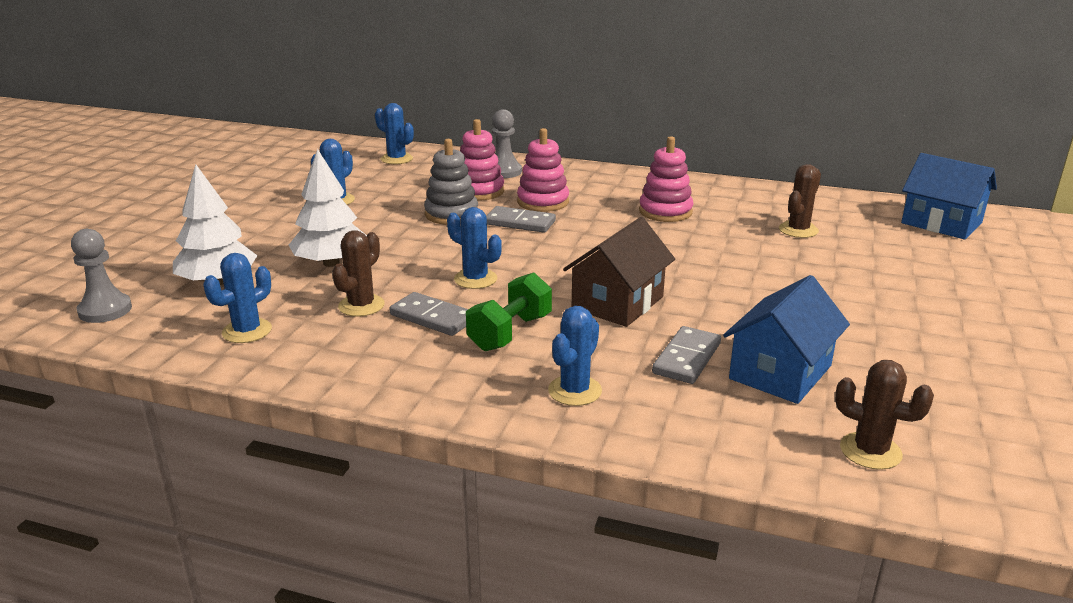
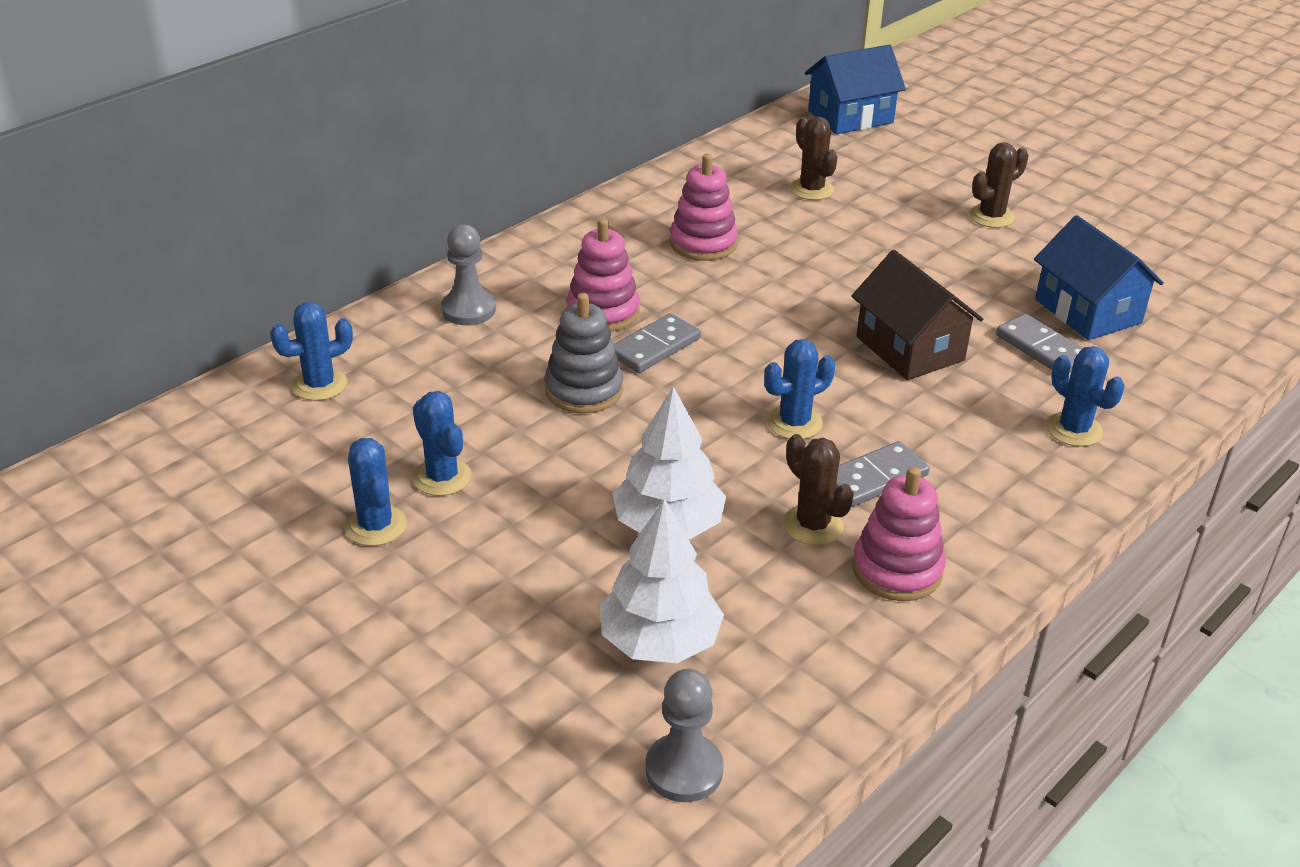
camera: 65 degrees left, 10 degrees up
blue cactus [203,253,272,343] -> blue cactus moved to [344,438,407,546]
pink stacking toy [460,119,504,201] -> pink stacking toy moved to [852,467,945,601]
green dumbbell [466,272,552,351] -> none
brown cactus [835,360,934,470] -> brown cactus moved to [969,142,1029,228]

